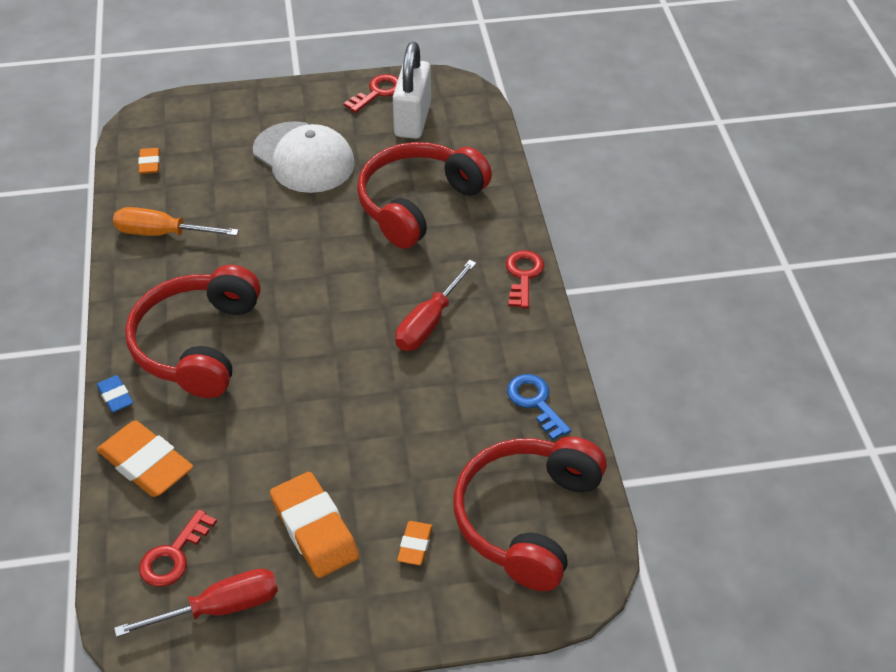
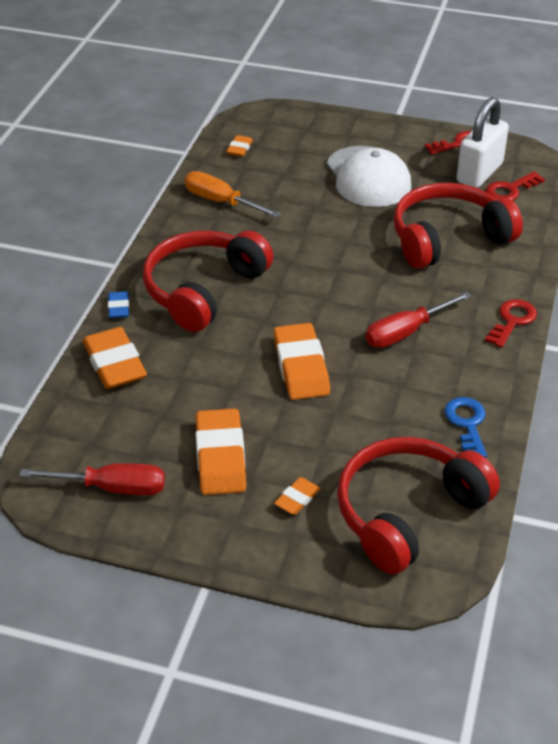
camera: 25 degrees right, 5 degrees down
red key [139,509,217,587] -> red key moved to [486,171,545,200]
none -> orange eraser [274,323,330,400]

